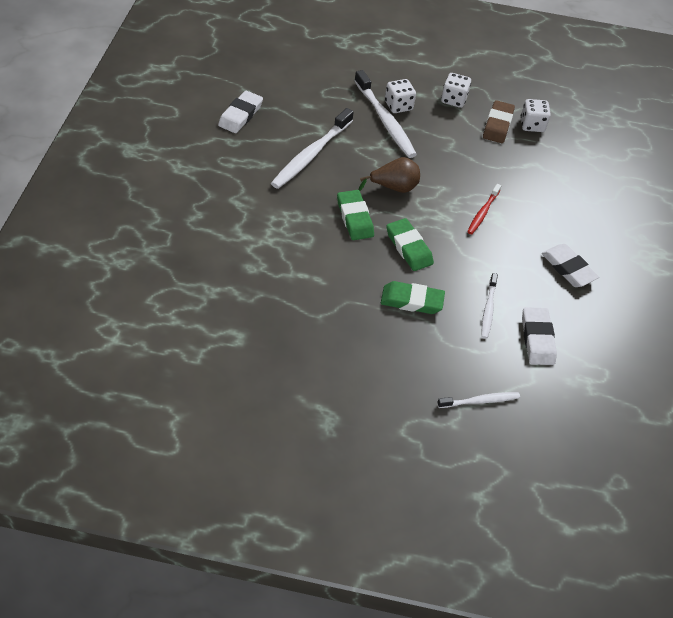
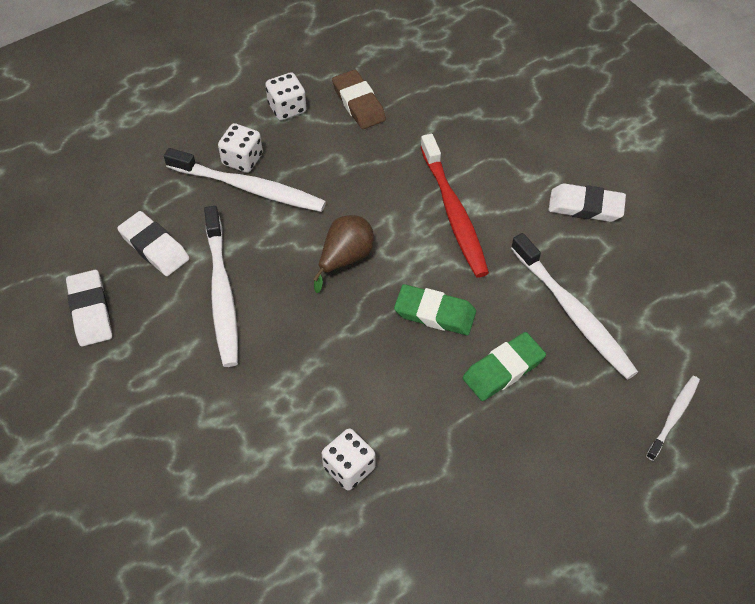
camera: 40 degrees left, 5 degrees up
green eraser [337,190,374,240] -> none
red toothbrush [467,184,501,234] -> red toothbrush [420,134,489,277], size x1.84
white toothbrush [481,273,498,339] -> white toothbrush [511,233,638,380], size x1.84
white dice [521,99,551,132] -> white dice moved to [322,428,375,491]
white eraser [522,307,557,365] -> white eraser moved to [117,211,189,276]

